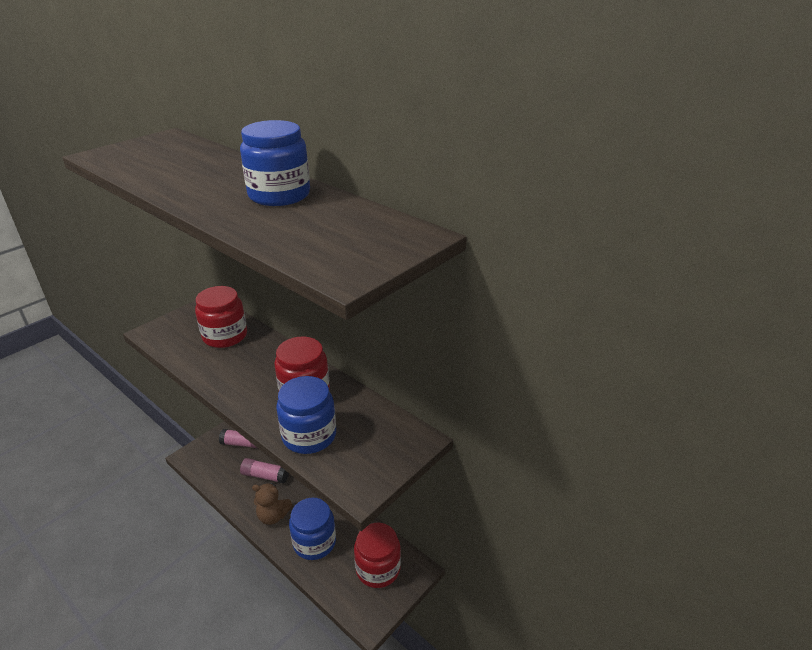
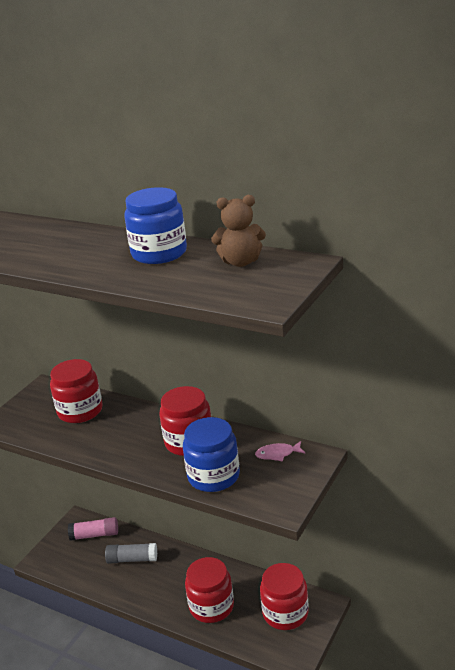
camera: 10 degrees left, 5 degrees down
pink glue stick [240,458,289,484] -> grey glue stick [105,543,157,563]
brown teddy bear [252,483,293,525] -> brown teddy bear moved to [211,195,266,267]
blue jar [289,498,336,560] -> red jar [185,557,234,623]
none -> pink fish [255,441,306,461]

